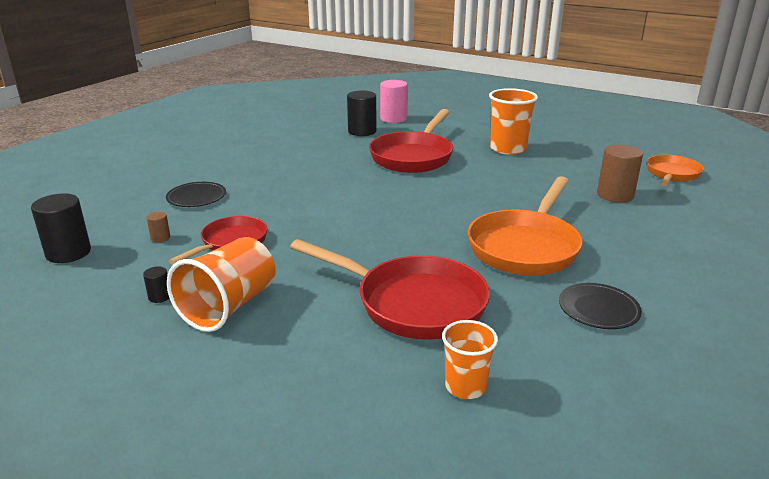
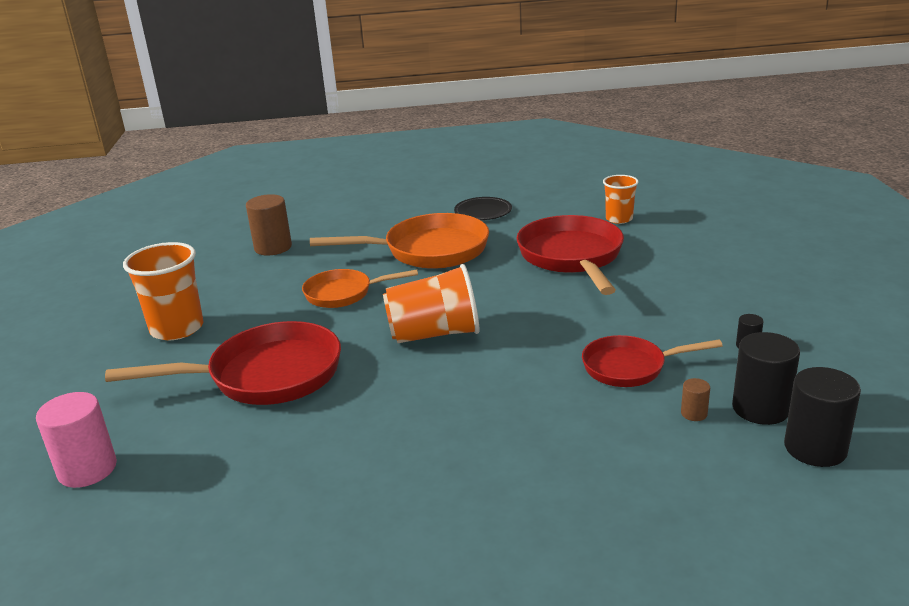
camera: 125 degrees left, 0 degrees up
black plate [166,182,226,207] -> none
orange cup [167,237,275,332] -> orange cup moved to [383,264,479,343]
black cylinder [347,90,377,136] -> black cylinder moved to [732,332,800,425]
orange pan [647,155,704,187] -> orange pan moved to [302,269,418,308]

